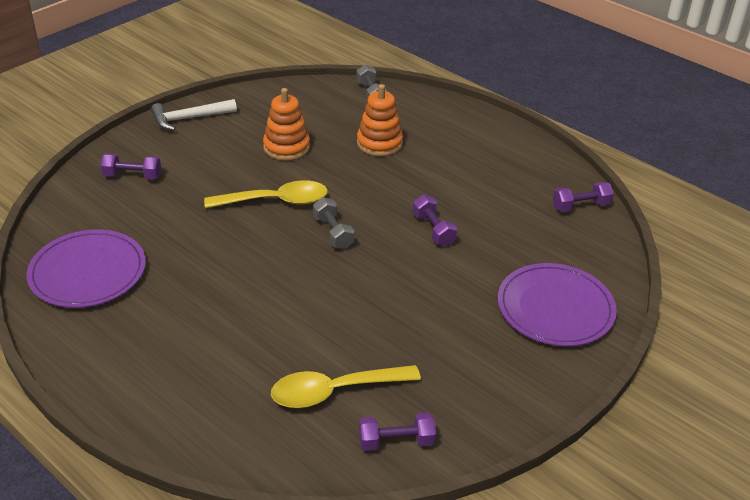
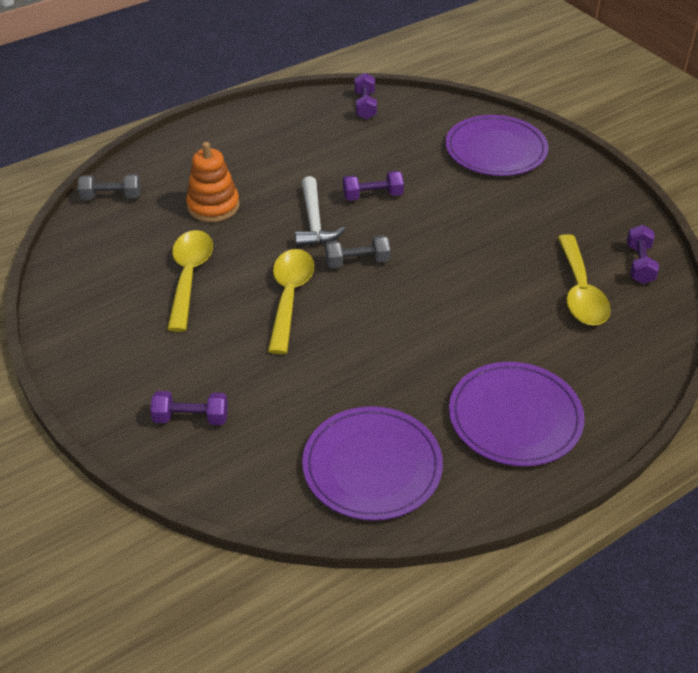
camera: 75 degrees left, 5 degrees up
purple dumbbell [100,154,161,179] -> purple dumbbell turned 75 degrees clockwise [150,391,228,425]
white hammer [151,99,237,131] -> white hammer moved to [295,176,345,247]
orange stacking toy [263,88,310,161] -> yellow spoon [167,230,213,332]
none -> purple plate [449,362,585,466]

